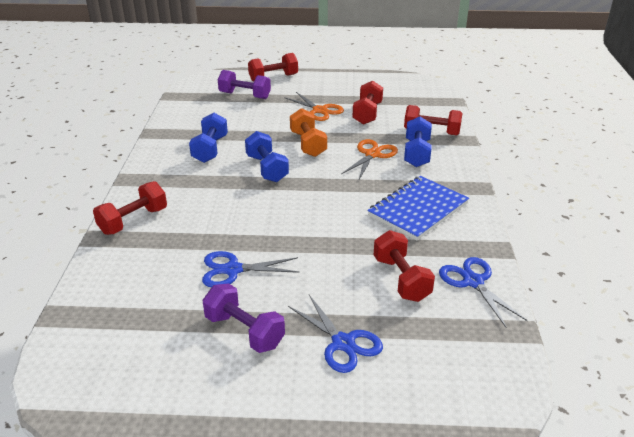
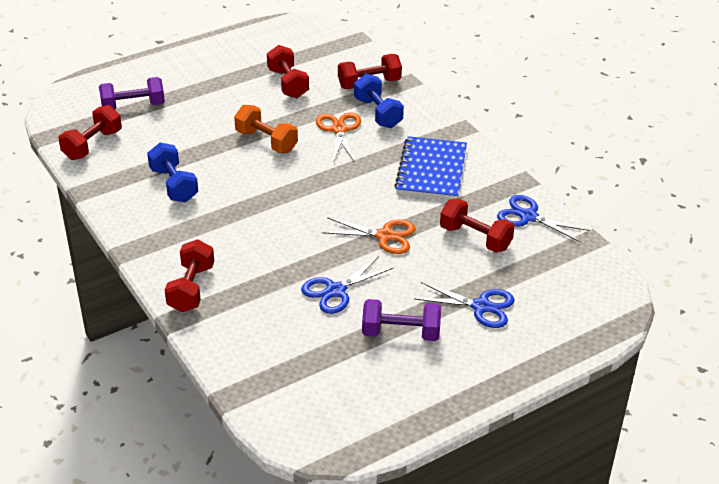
camera: 35 degrees left, 5 degrees up
blue dumbbell [245,131,289,182] -> none
red dumbbell [248,53,298,82] -> red dumbbell moved to [59,105,122,160]
orange scissors [284,92,344,121] -> orange scissors moved to [322,217,416,254]

